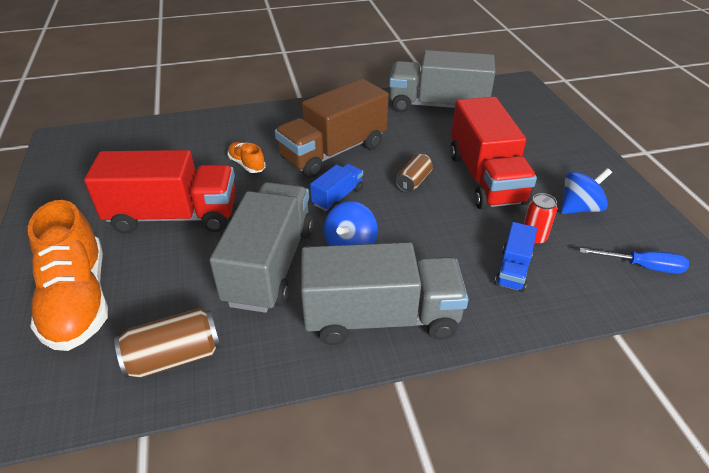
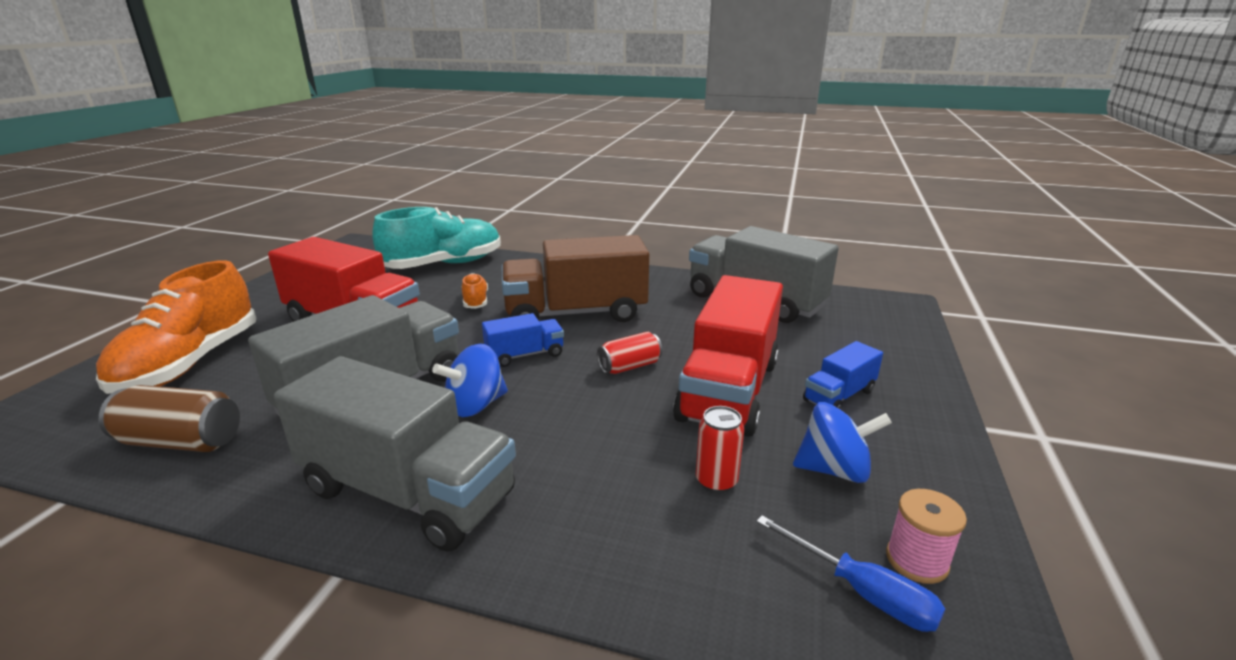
camera: 30 degrees right, 15 degrees down
brown can [396,154,433,193] -> red can [597,332,662,374]
blue truck [494,222,537,292] -> blue truck moved to [803,341,883,410]
none -> turquoise shoe [373,207,501,269]
none -> pink spool [886,489,967,584]

